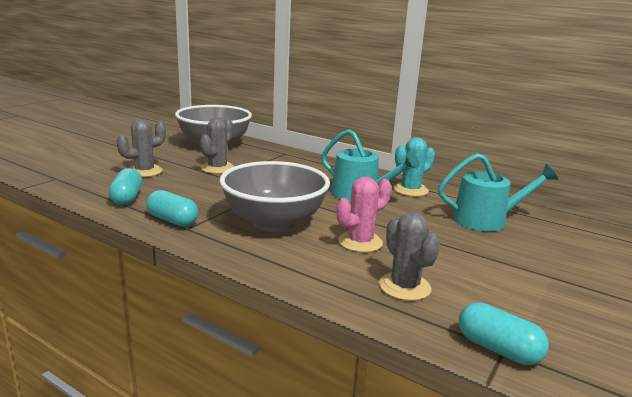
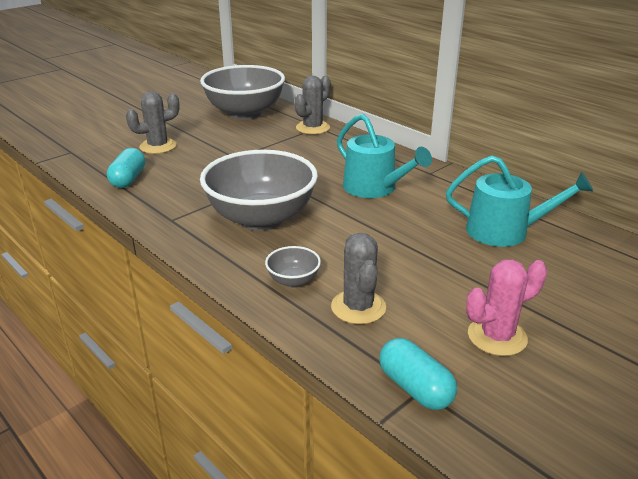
camera: 15 degrees right, 10 degrees up
turquoise capsule [146,190,199,227] -> none
grey cactus [200,118,234,174] -> grey cactus moved to [294,76,331,134]
pink cactus [336,177,392,253] -> pink cactus moved to [466,260,547,356]
turquoise cactus [393,137,435,197] -> none
none -> grey bowl [265,246,321,288]

